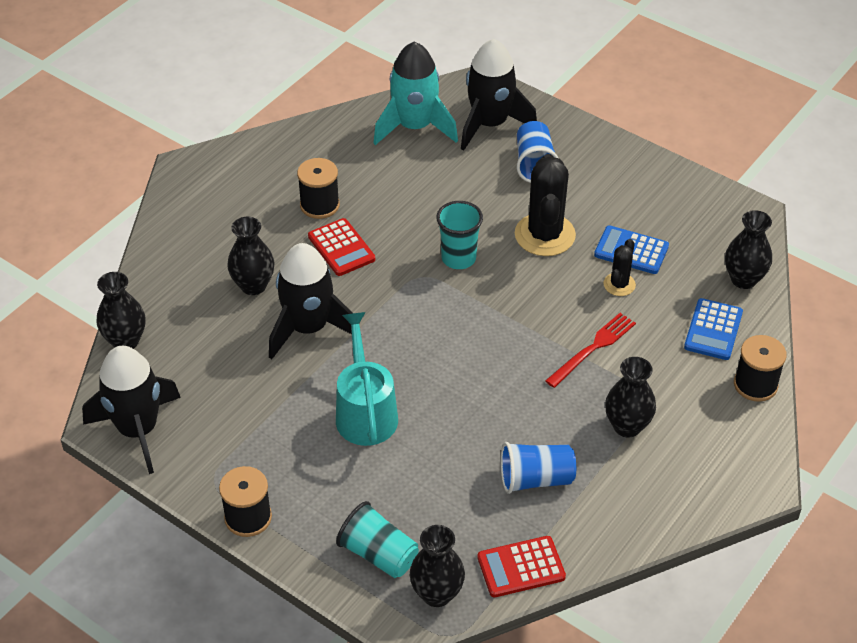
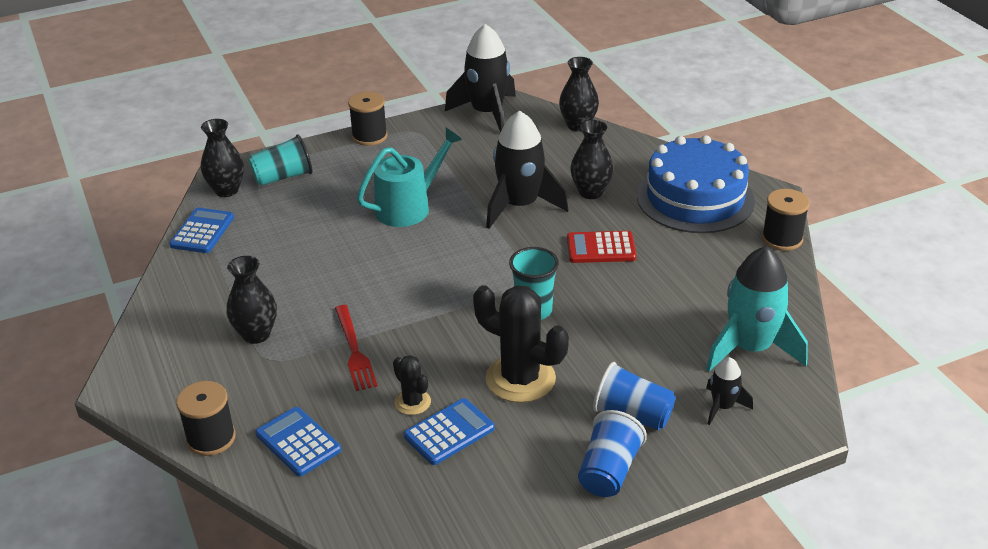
camera: 120 degrees right, 10 degrees down
black spool [297,158,340,219] -> black spool moved to [762,189,810,251]
turquoise watering can [336,312,398,446] -> turquoise watering can turned 60 degrees counterclockwise [357,128,463,227]
black rocket [461,39,537,150] -> black rocket [706,357,753,425], size x0.50
red calculator [477,536,566,597] -> blue calculator [169,208,234,253]
blue cup [501,442,576,494] -> blue cup moved to [578,410,647,497]
black vase [725,210,772,289] -> none
none -> blue cake [637,135,755,233]

